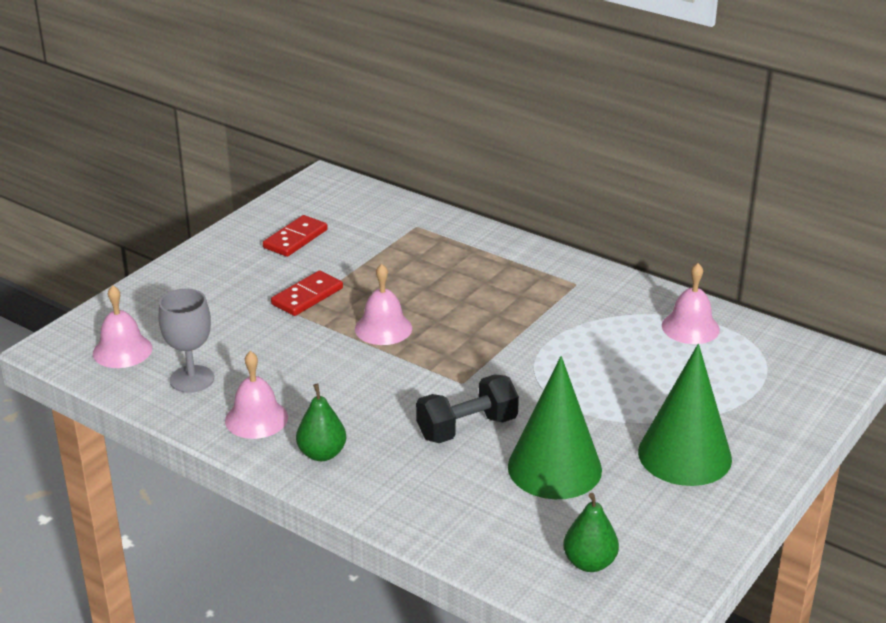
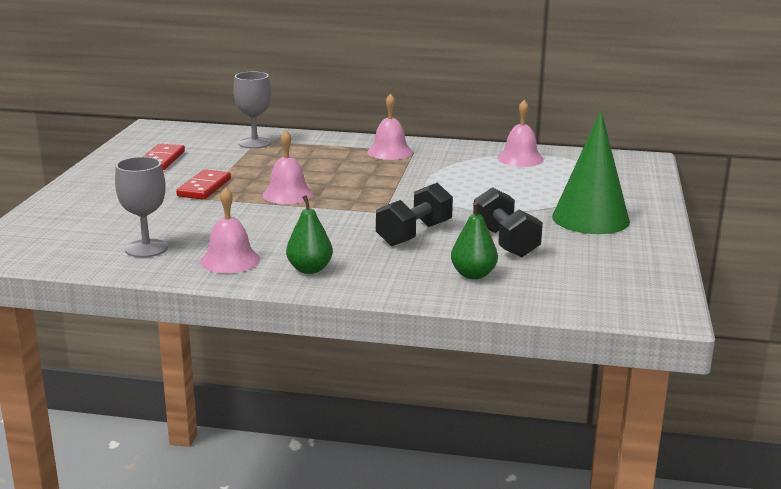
camera: 25 degrees left, 10 degrees down
pink bell [93,285,152,368] -> pink bell moved to [367,94,413,160]
green cone [508,356,602,499] -> black dumbbell [473,187,543,257]
green pear [563,493,619,572] -> green pear moved to [451,202,498,279]
none -> grey goblet [233,72,271,149]

